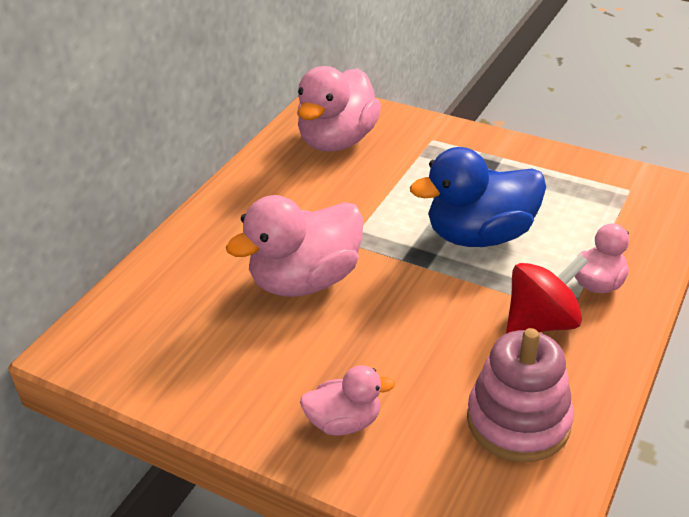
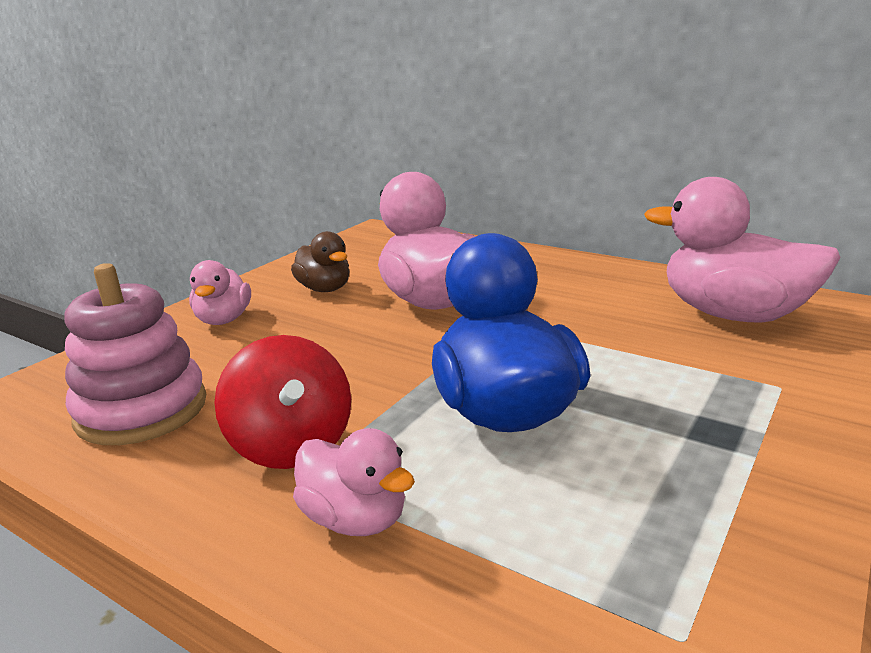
camera: 95 degrees right, 15 degrees down
none -> brown duck [291,231,350,292]

